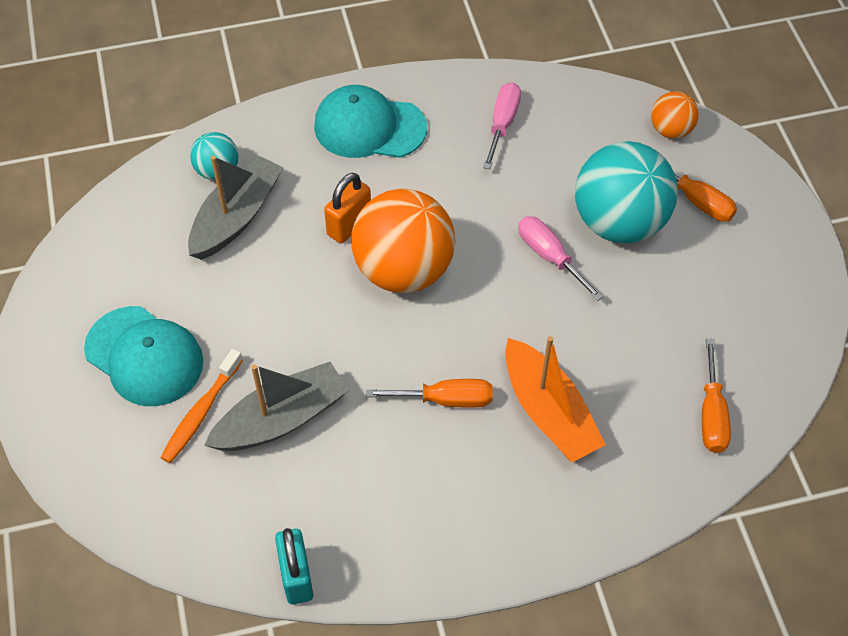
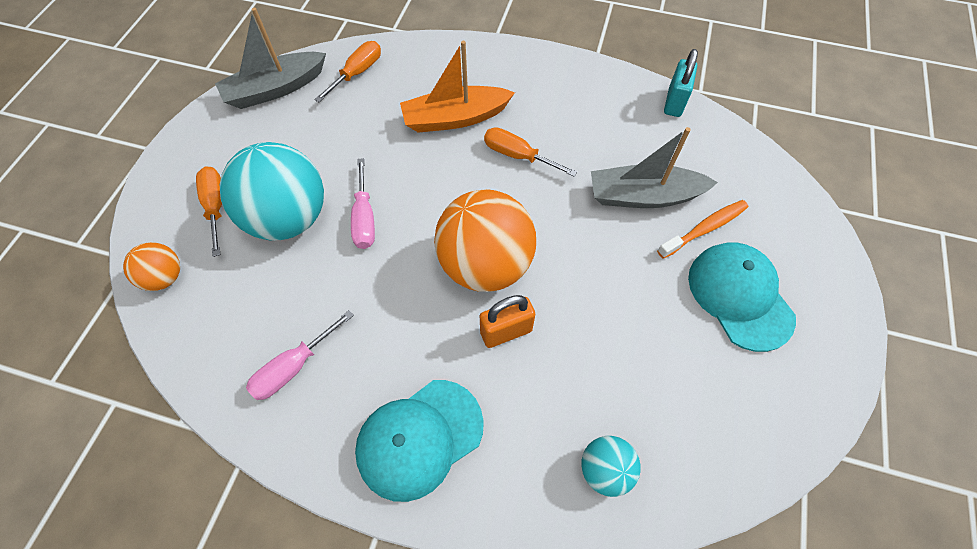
camera: 150 degrees left, 5 degrees up
grey boat [188,153,283,260] -> grey boat moved to [215,8,326,109]
turquoise cap [314,85,427,158] -> turquoise cap turned 105 degrees clockwise [355,380,484,502]
orange boat [505,336,606,462] -> orange boat turned 105 degrees counterclockwise [400,41,515,133]

